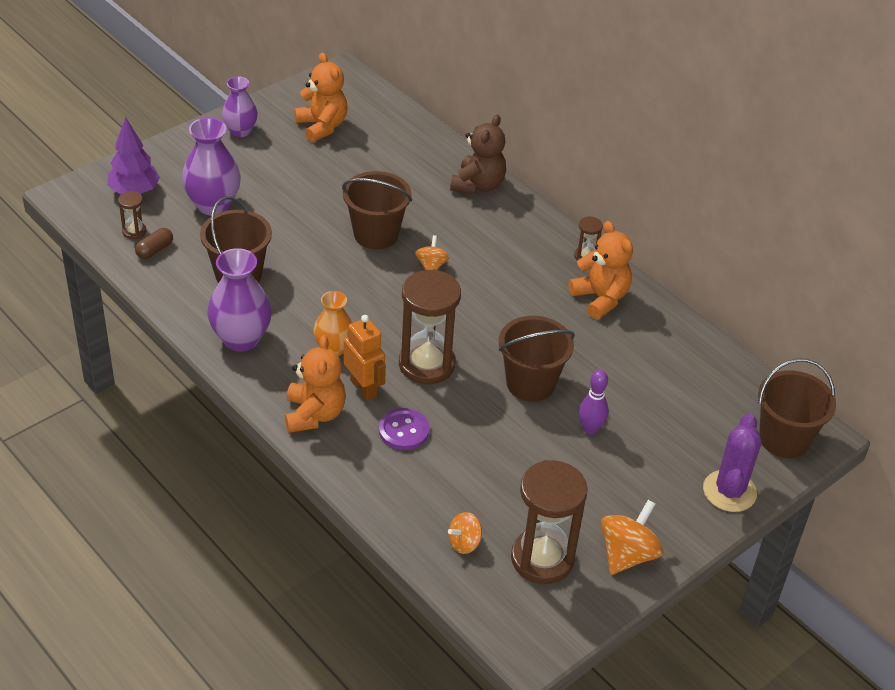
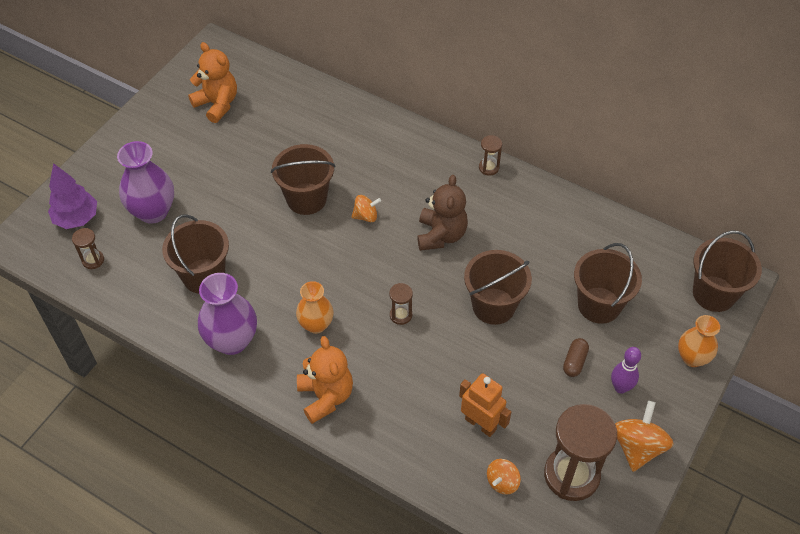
camera: 15 degrees left, 10 degrees up
brown capsule [135,228,173,259] -> brown capsule moved to [563,338,589,377]
purple vase [222,76,258,137] -> none
orange robot [344,315,386,401] -> orange robot moved to [459,373,511,437]
purple button [379,408,430,450] -> none
brown hourglass [399,269,461,384] -> brown hourglass [389,283,413,325], size x0.45
orange spinning top [415,235,450,270] -> orange spinning top turned 90 degrees clockwise [351,195,381,222]
brown teddy bear [450,114,506,194] -> brown teddy bear moved to [417,175,468,251]
orange teddy bear [568,221,633,319] -> none
purple bowling pin [579,370,609,435] -> purple bowling pin moved to [611,347,641,394]
purple cactus [703,414,761,512] -> orange vase [678,315,720,367]
none -> brown bucket [574,243,642,324]

